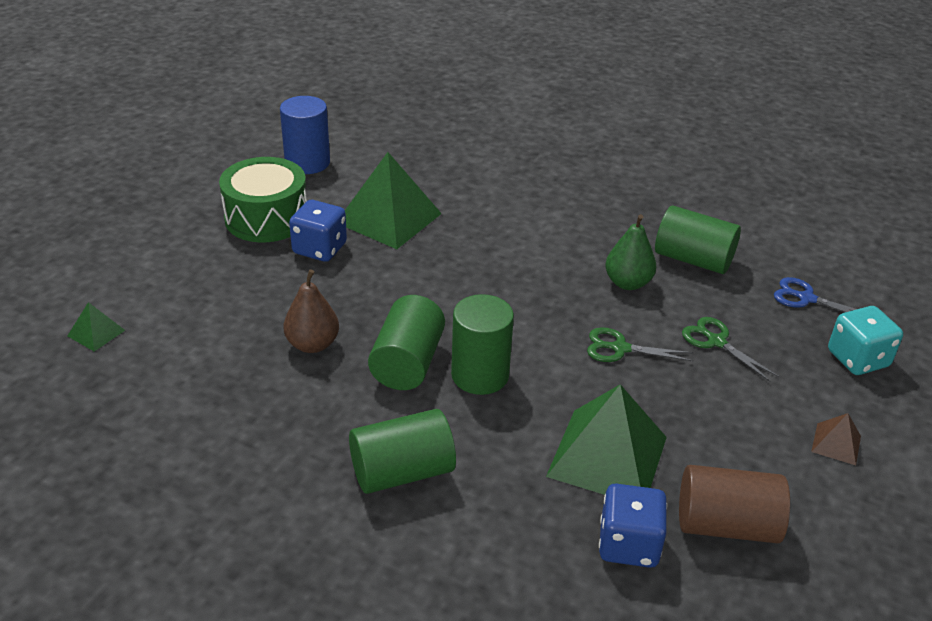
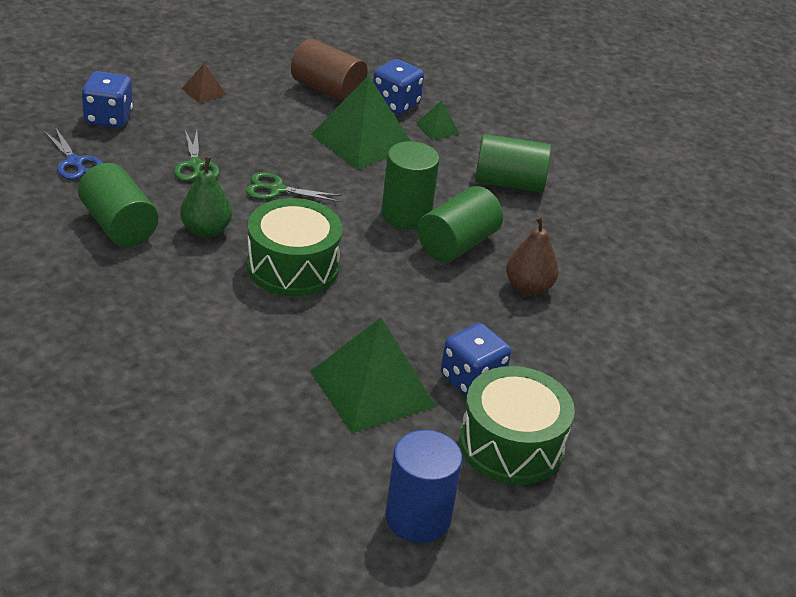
camera: 155 degrees left, 0 degrees up
green pyramid [68,302,125,352] -> green pyramid moved to [416,100,460,140]
green scissors [587,327,694,362] -> green scissors turned 150 degrees clockwise [246,172,342,202]
turquoise dice [828,306,903,375] -> blue dice [82,71,133,128]
none -> green drum [247,198,343,296]

